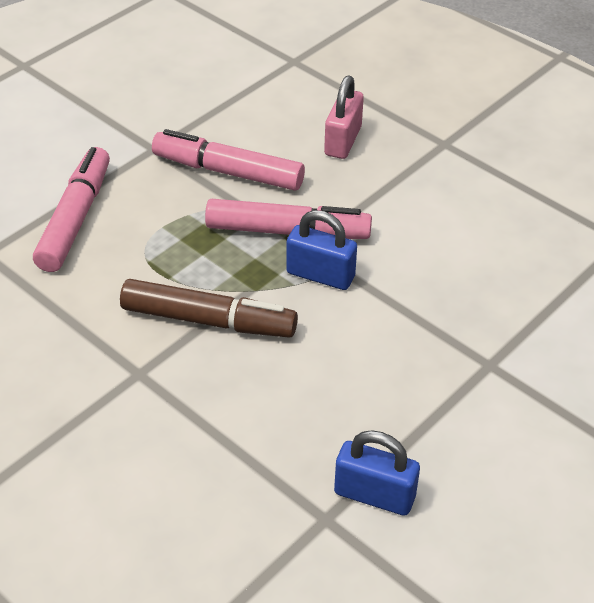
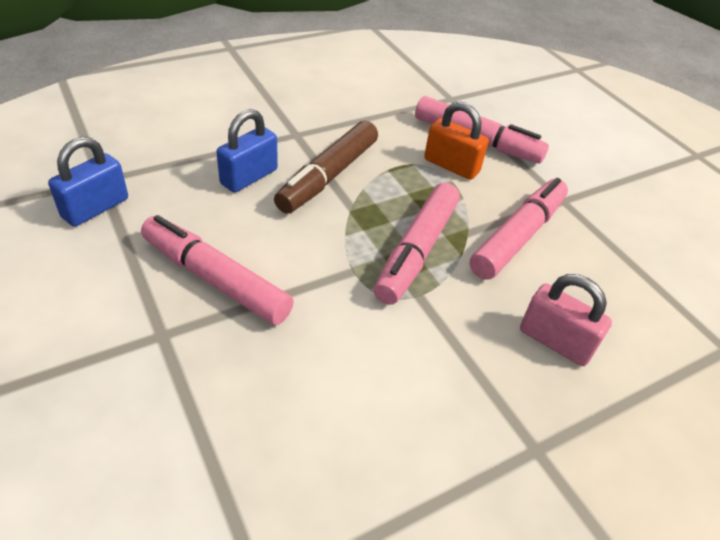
camera: 105 degrees right, 0 degrees up
blue padlock [286,210,357,290] -> blue padlock moved to [216,109,278,193]
none -> pink marker [141,215,294,325]
none -> orange padlock [424,101,489,180]

